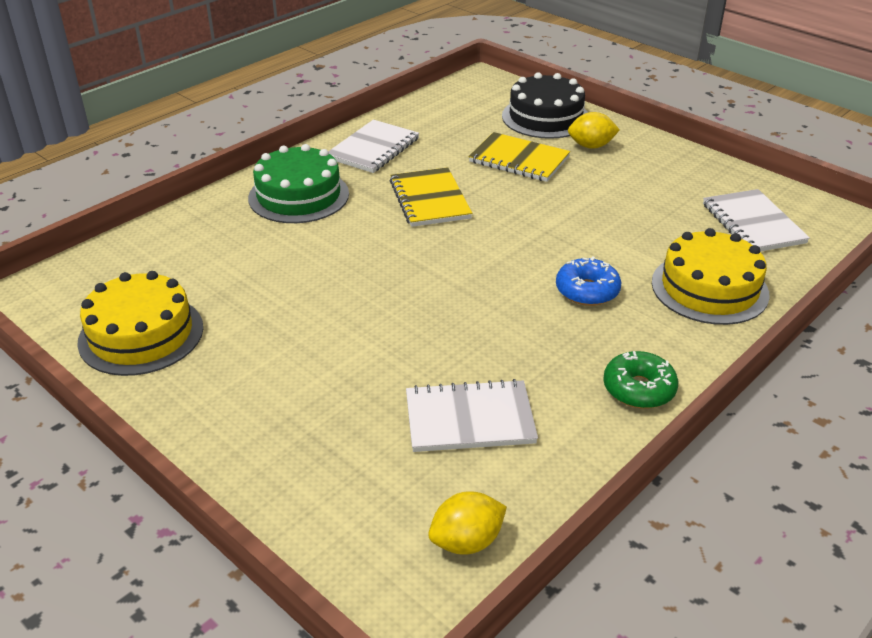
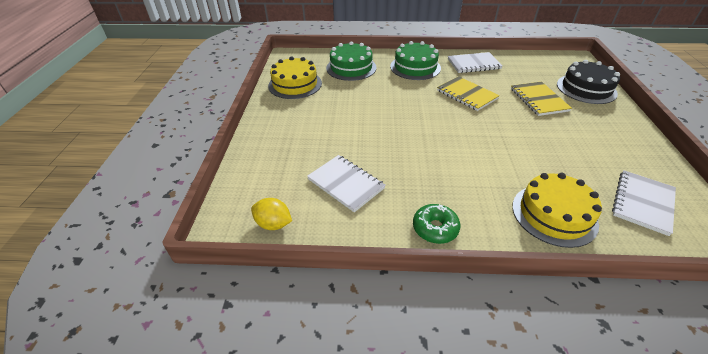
camera: 50 degrees right, 5 degrees up
yellow notebook [390,167,472,227] -> yellow notebook turned 75 degrees counterclockwise [437,76,500,111]
blue donut [556,256,621,306] -> none
yellow lemon [568,112,620,149] -> none
none -> green cake [326,41,377,81]

